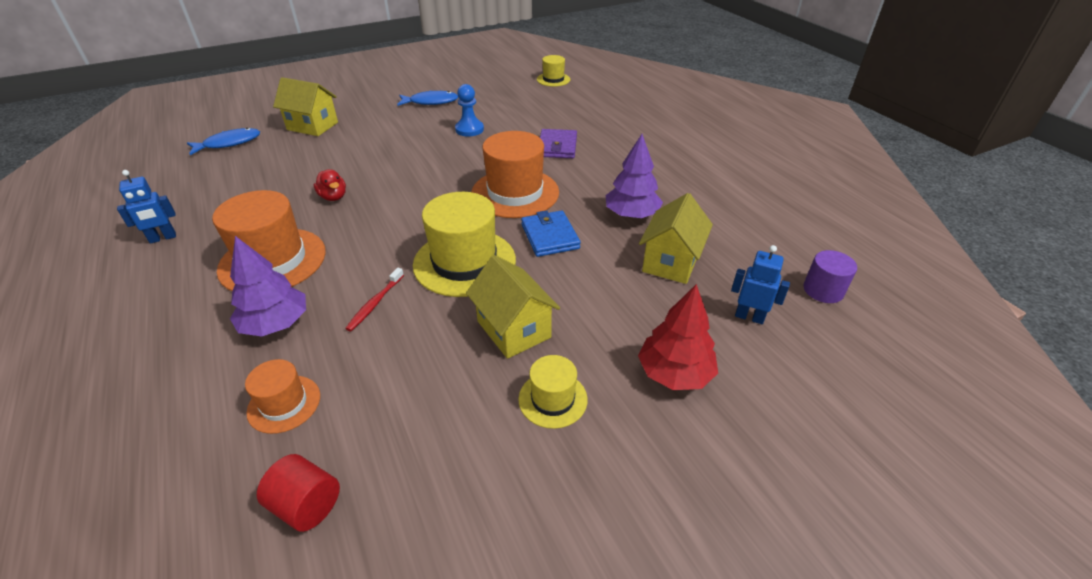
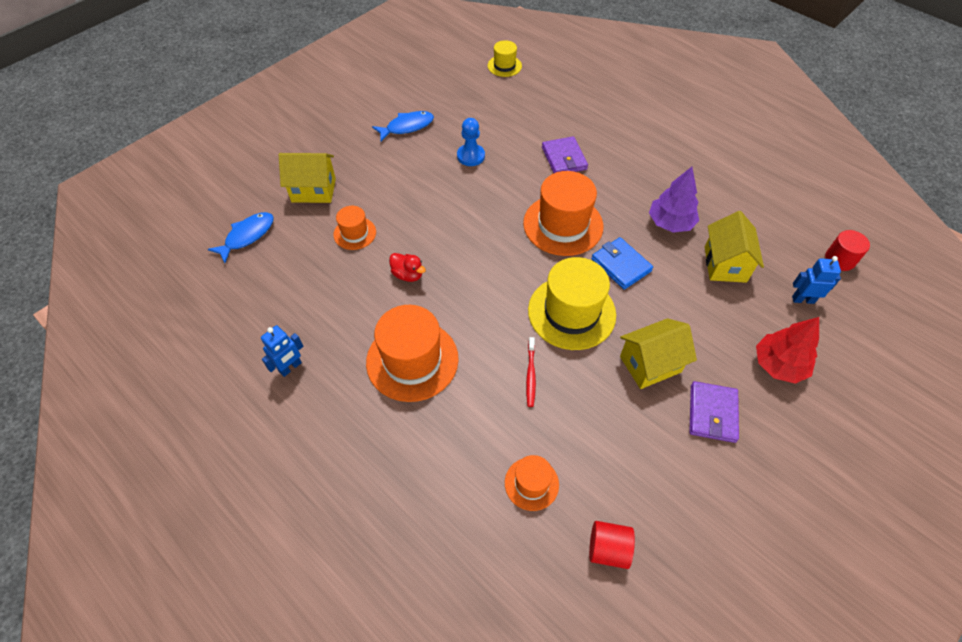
camera: 20 degrees left, 15 degrees up
purple tree [230,236,306,337] -> none
yellow house [466,255,560,359] -> yellow house turned 60 degrees counterclockwise [620,318,697,389]
yellow hat [518,355,588,429] -> purple wallet [689,381,739,443]
purple cylinder [803,250,857,303] -> red cylinder [825,230,870,271]
none -> orange hat [333,206,376,250]

